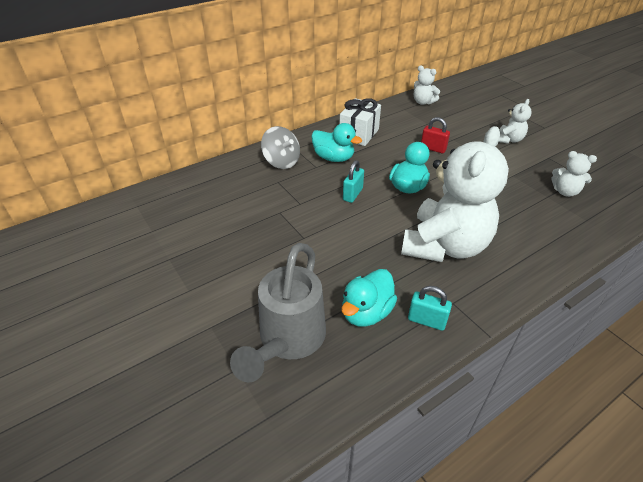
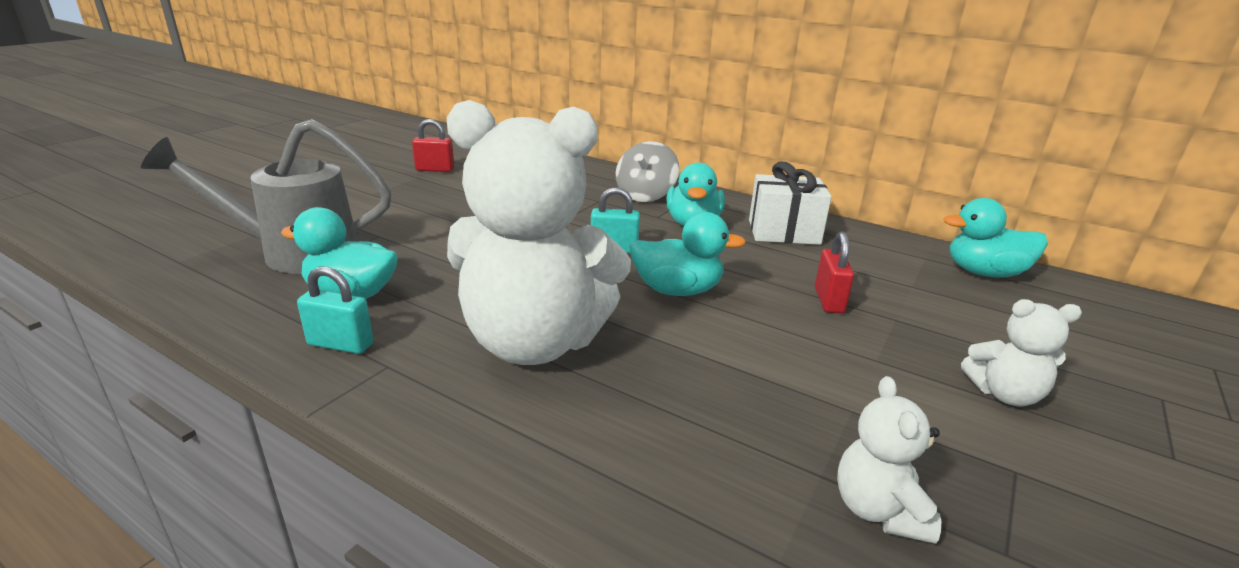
camera: 65 degrees right, 15 degrees down
turquoise padlock [408,286,452,331] -> turquoise padlock turned 75 degrees counterclockwise [297,266,373,354]
white teddy bear [414,65,440,105] -> turquoise duck [943,198,1048,277]
none -> red padlock [412,119,454,172]

